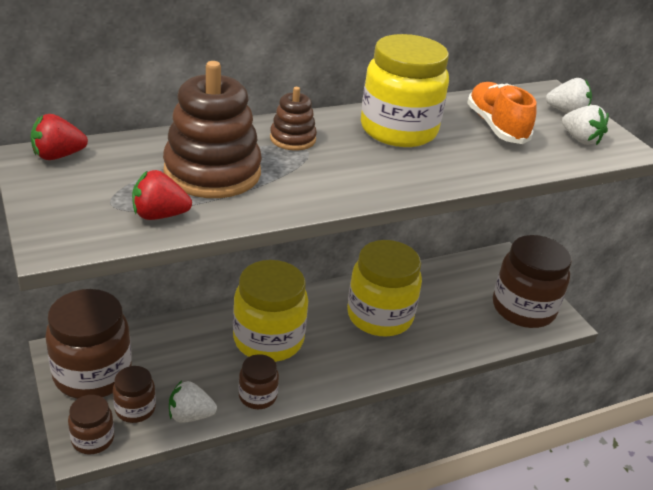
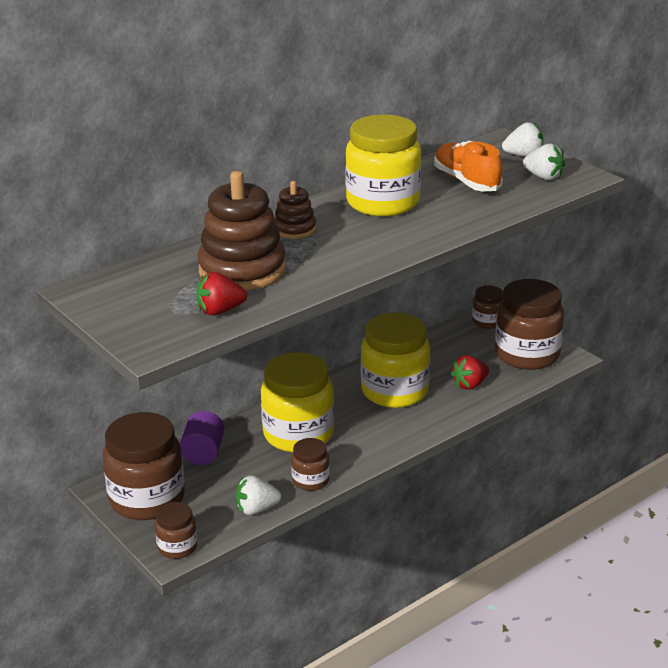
camera: 10 degrees left, 5 degrees down
red strawberry [31,114,88,160] -> red strawberry moved to [451,355,489,390]
brown jar [113,366,156,423] -> brown jar moved to [472,286,503,329]
none -> purple cylinder [180,411,225,465]

